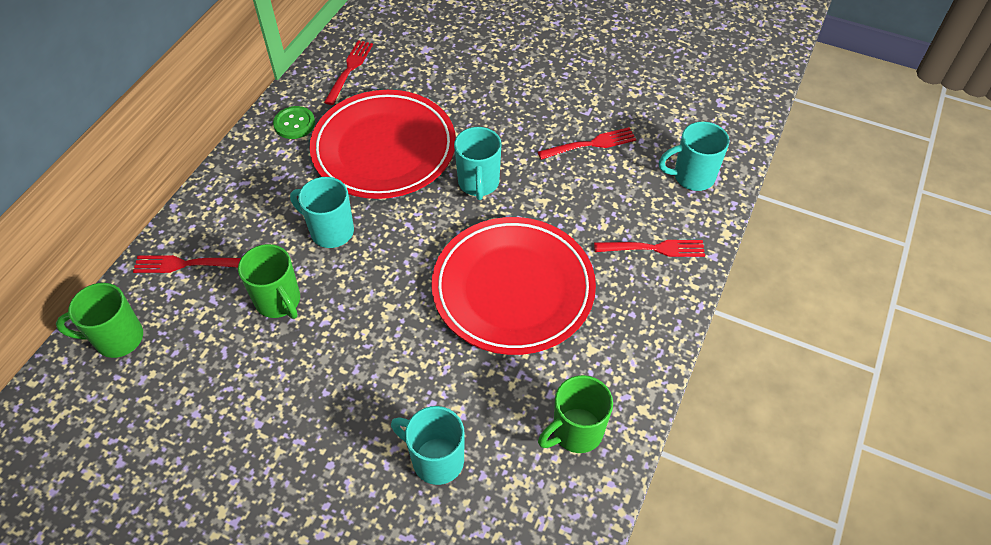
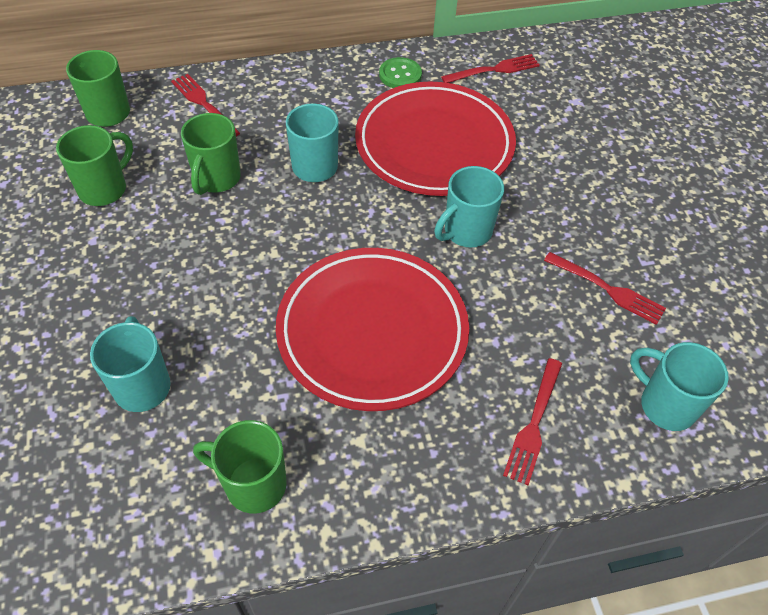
camera: 50 degrees right, 0 degrees up
red fork [594,240,705,257] -> red fork turned 60 degrees clockwise [503,358,562,485]
none -> green mug [56,125,133,206]

